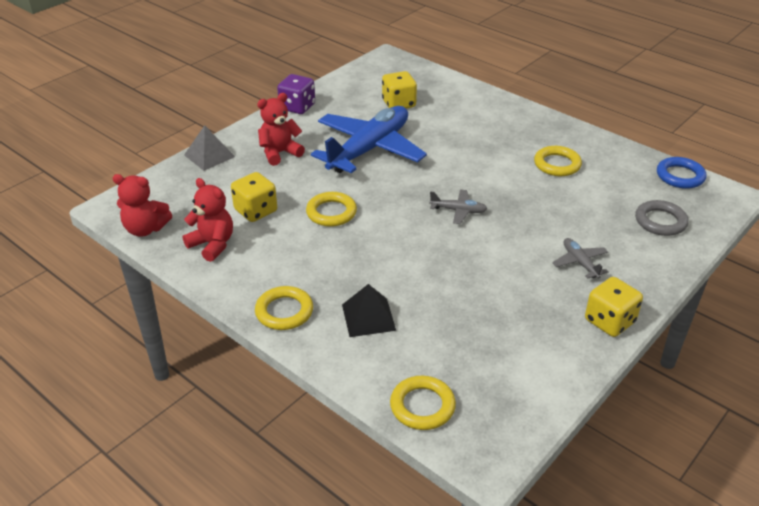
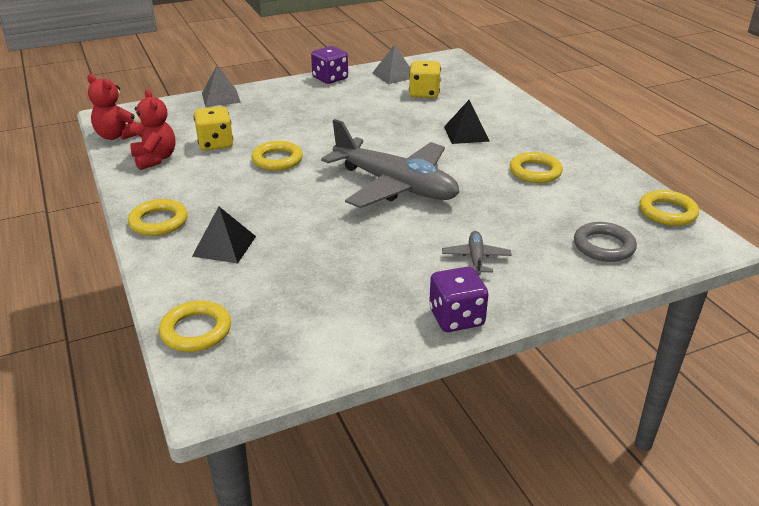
camera: 25 degrees right, 5 degrees down
red teddy bear [257,93,305,166] -> none
blue plane [311,106,427,173] -> none
grey plane [429,189,487,224] -> grey plane [321,119,459,208], size x2.44
yellow dice [585,277,643,337] -> purple dice [429,266,489,332]
blue ring [657,157,707,189] -> yellow ring [639,190,699,226]
none -> grey pyramid [372,44,410,84]
none -> black pyramid [444,100,490,144]

